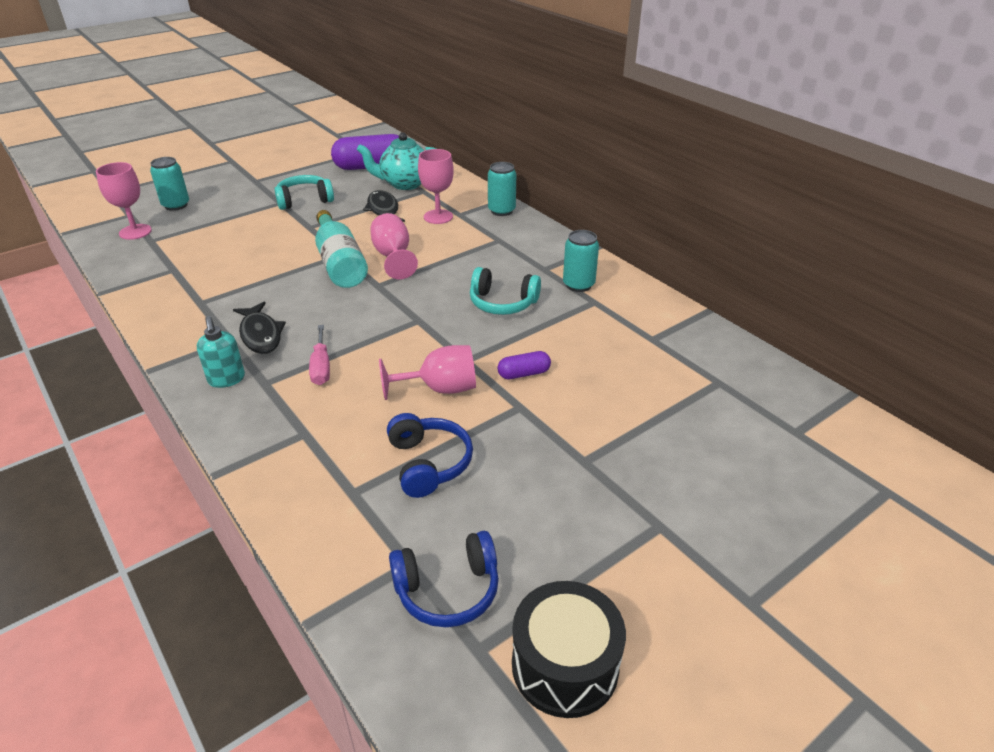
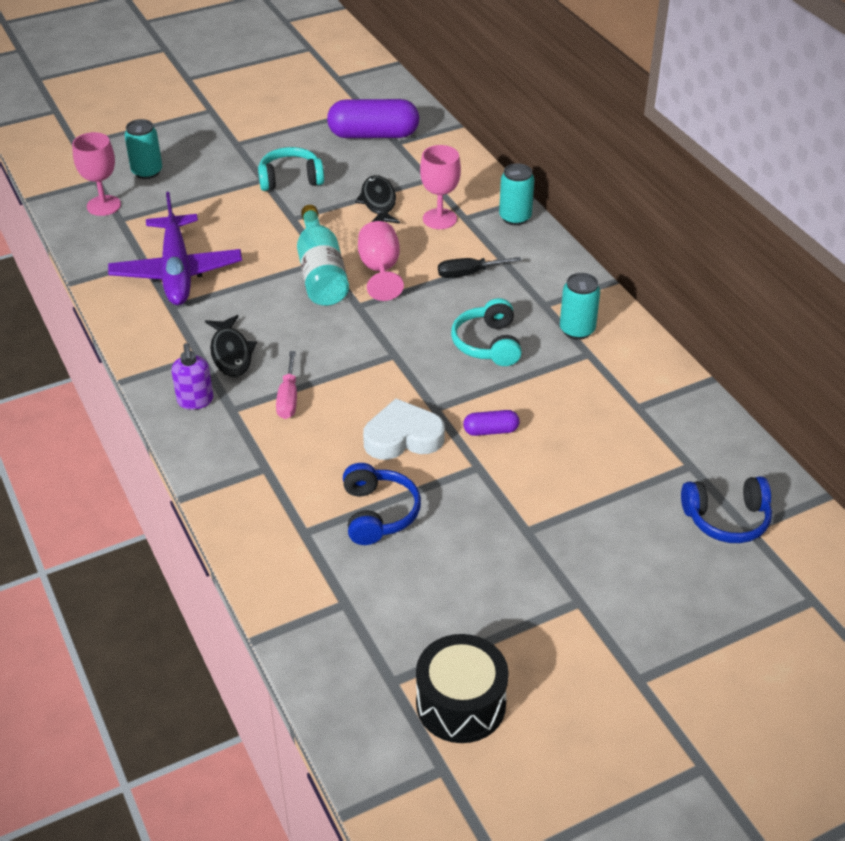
camera: 10 degrees right, 5 degrees up
turquoise soap dispenser [197,316,245,388] -> purple soap dispenser [172,343,213,410]
turquoise teapot [357,132,436,190] -> none
pink goblet [379,345,476,400] -> white heart [363,398,445,460]
blue headphones [389,531,499,627] -> blue headphones moved to [681,476,772,543]
turquoise headphones [470,267,541,315] -> turquoise headphones turned 60 degrees clockwise [451,298,522,366]
none -> purple plane [108,192,242,305]
none -> black screwdriver [438,257,522,278]

